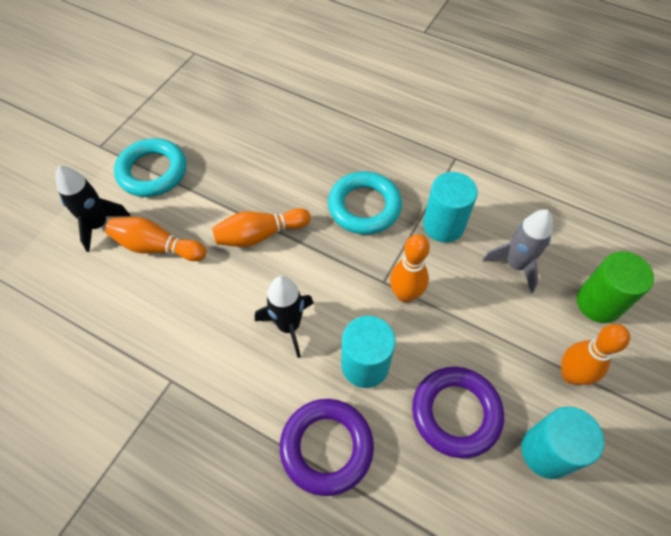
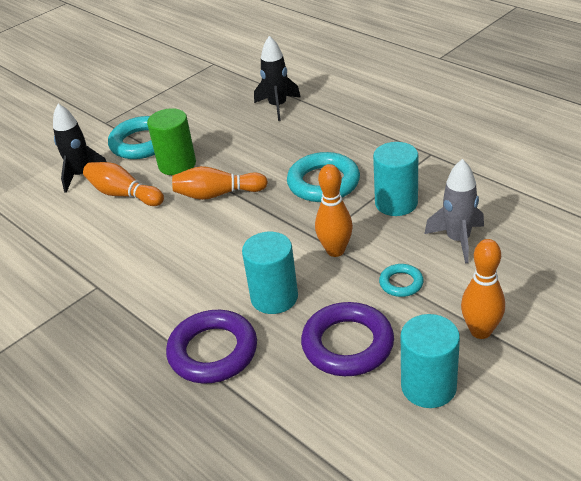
camera: 20 degrees right, 20 degrees down
black rocket [255,276,313,358] -> black rocket moved to [254,36,301,121]
green cylinder [577,251,654,323] -> green cylinder moved to [147,108,196,175]
none -> turquoise ring [379,264,424,297]

